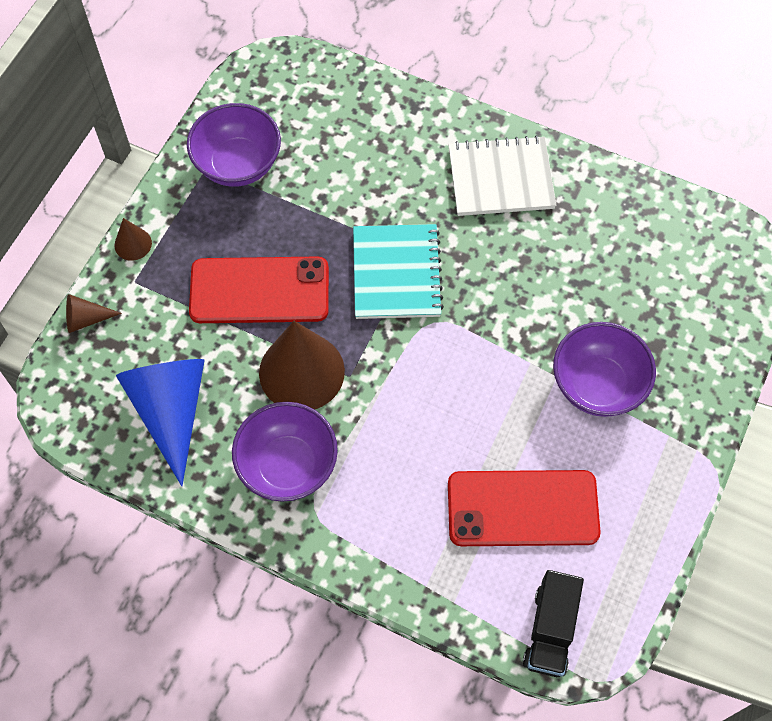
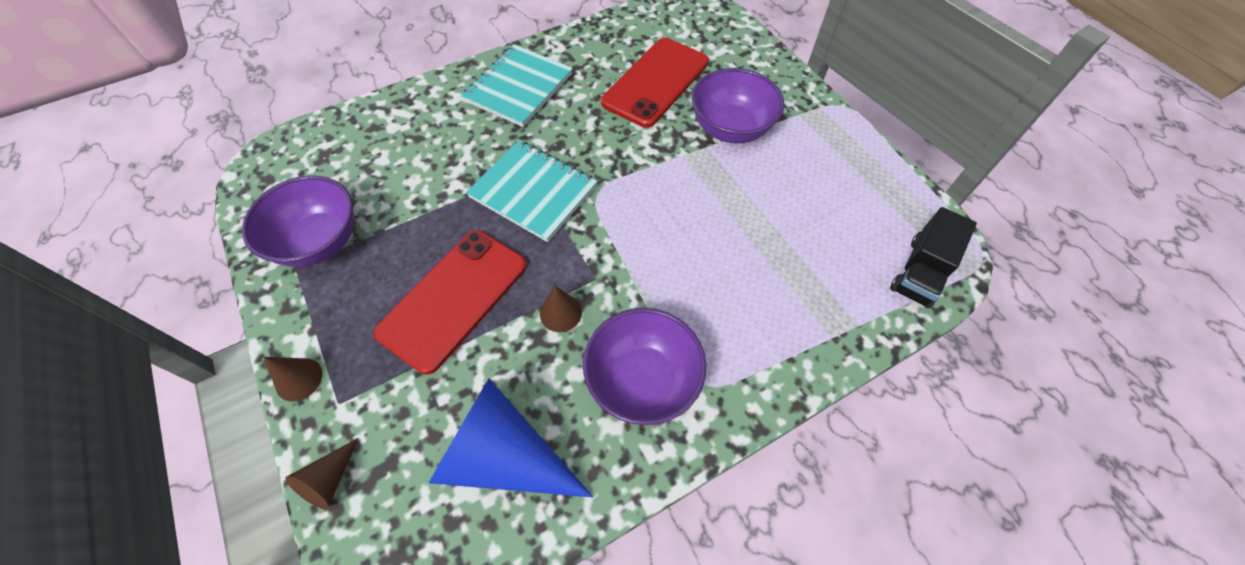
camera: 55 degrees left, 5 degrees down
brown cone [259,321,345,409] -> brown cone [540,285,582,332], size x0.46
white notebook [448,135,556,216] -> turquoise notebook [461,44,573,127]
red phone [448,470,600,546] -> red phone moved to [601,38,709,128]
black truck [523,570,584,677] -> black truck turned 75 degrees clockwise [890,207,977,308]

